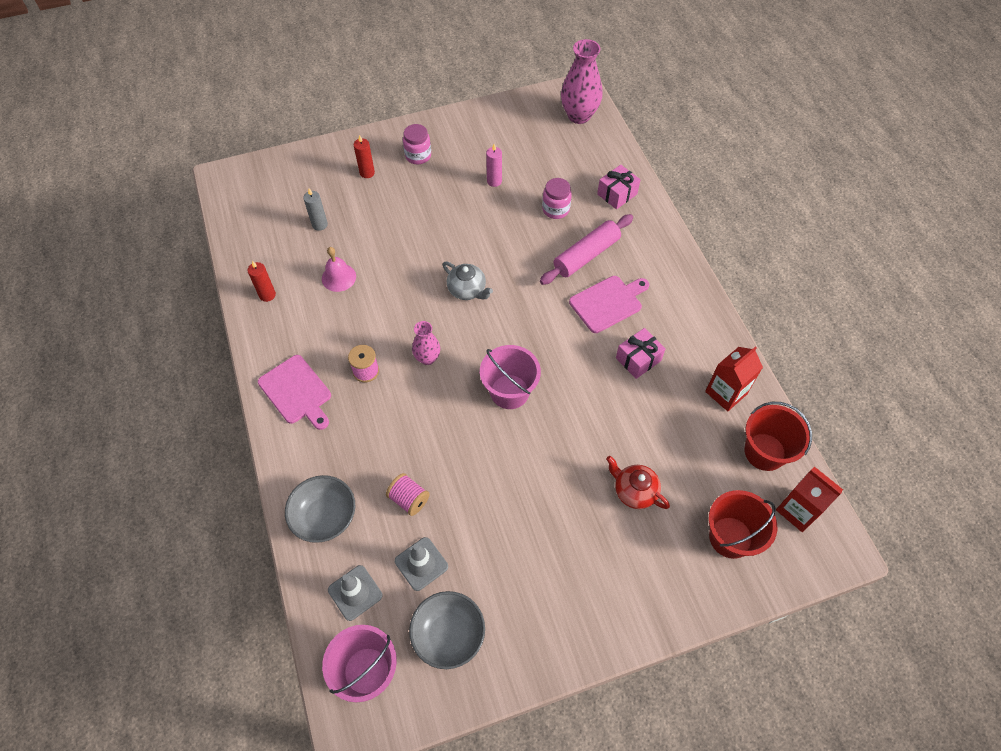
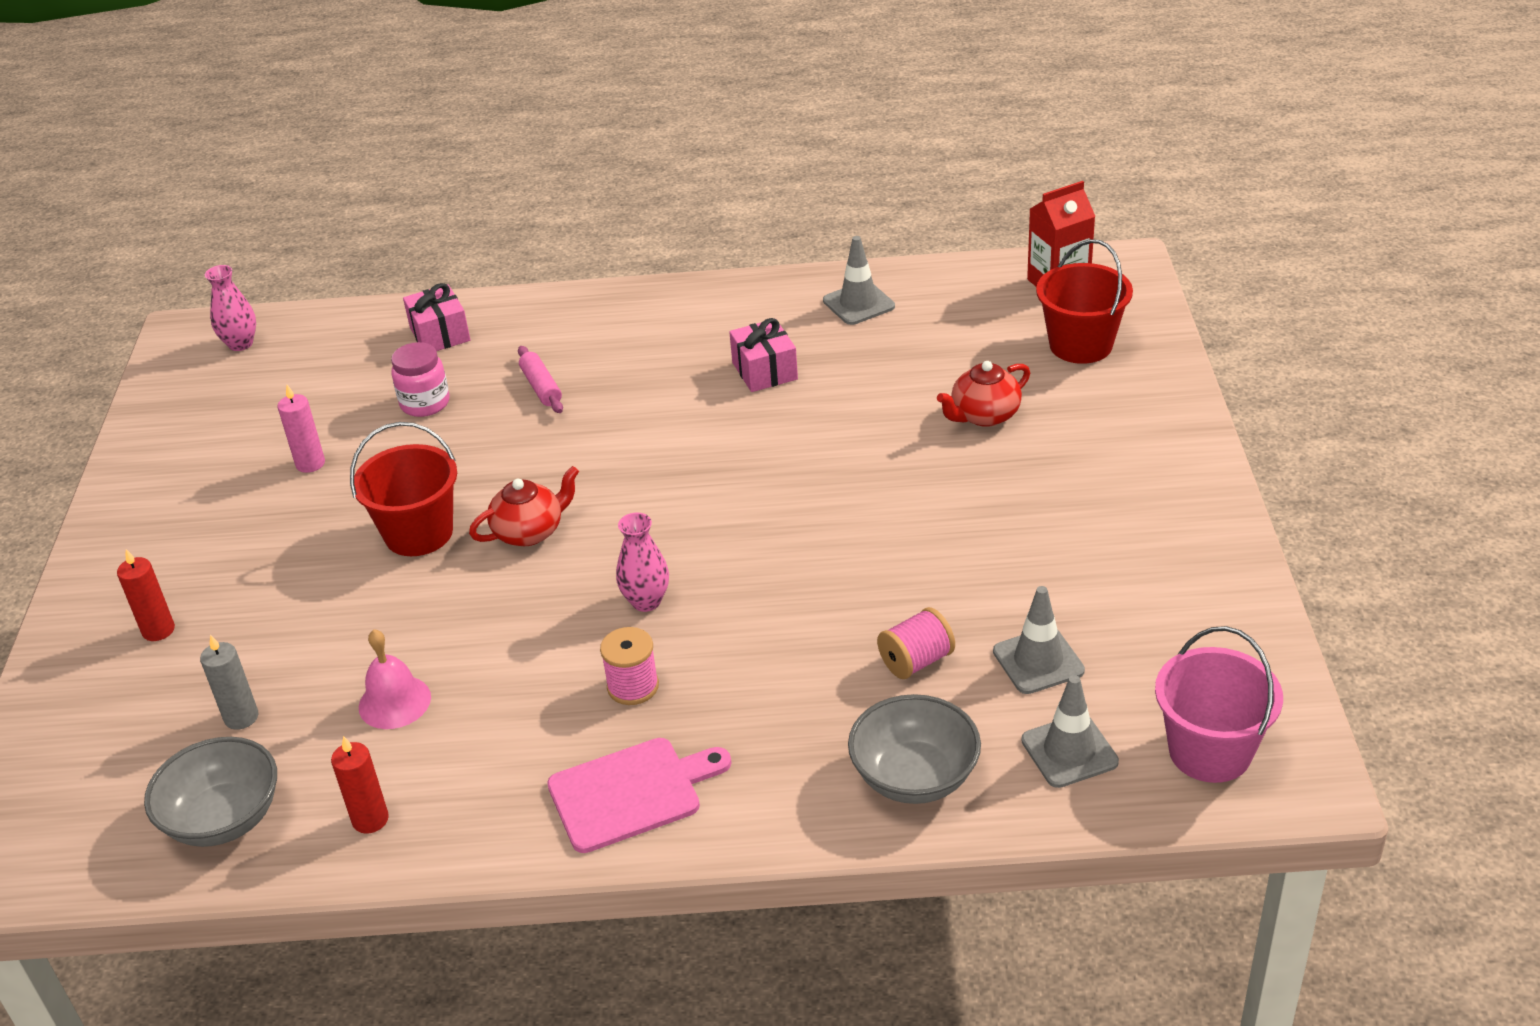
camera: 70 degrees left, 20 degrees down
pink jar [403,124,431,164] -> none
grey bowl [409,591,485,669] -> grey bowl moved to [144,737,277,847]
grey teapot [443,262,493,300] -> red teapot [469,466,579,546]
pink bucket [480,345,541,409] -> none
pink rolling pin [540,214,633,285] -> pink rolling pin [518,346,563,413], size x0.56
pink vase [561,39,602,124] -> pink vase [205,265,256,351], size x0.57
pink cutting board [569,276,649,333] -> none
red carton [705,346,763,411] -> grey traffic cone [823,236,895,325]
red bucket [744,402,812,471] -> red bucket moved to [350,422,457,556]

